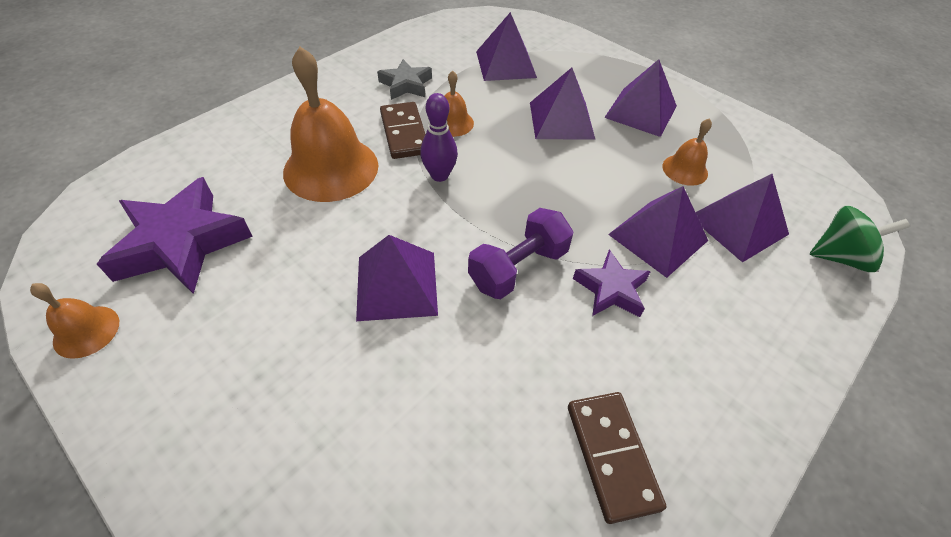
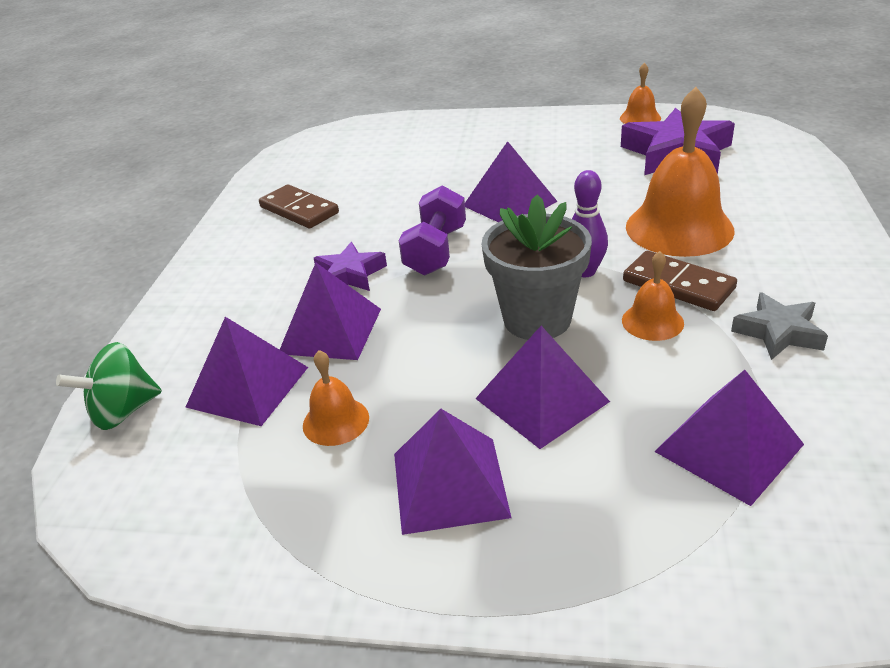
camera: 150 degrees right, 15 degrees down
none -> grey flower pot [482,194,592,340]

